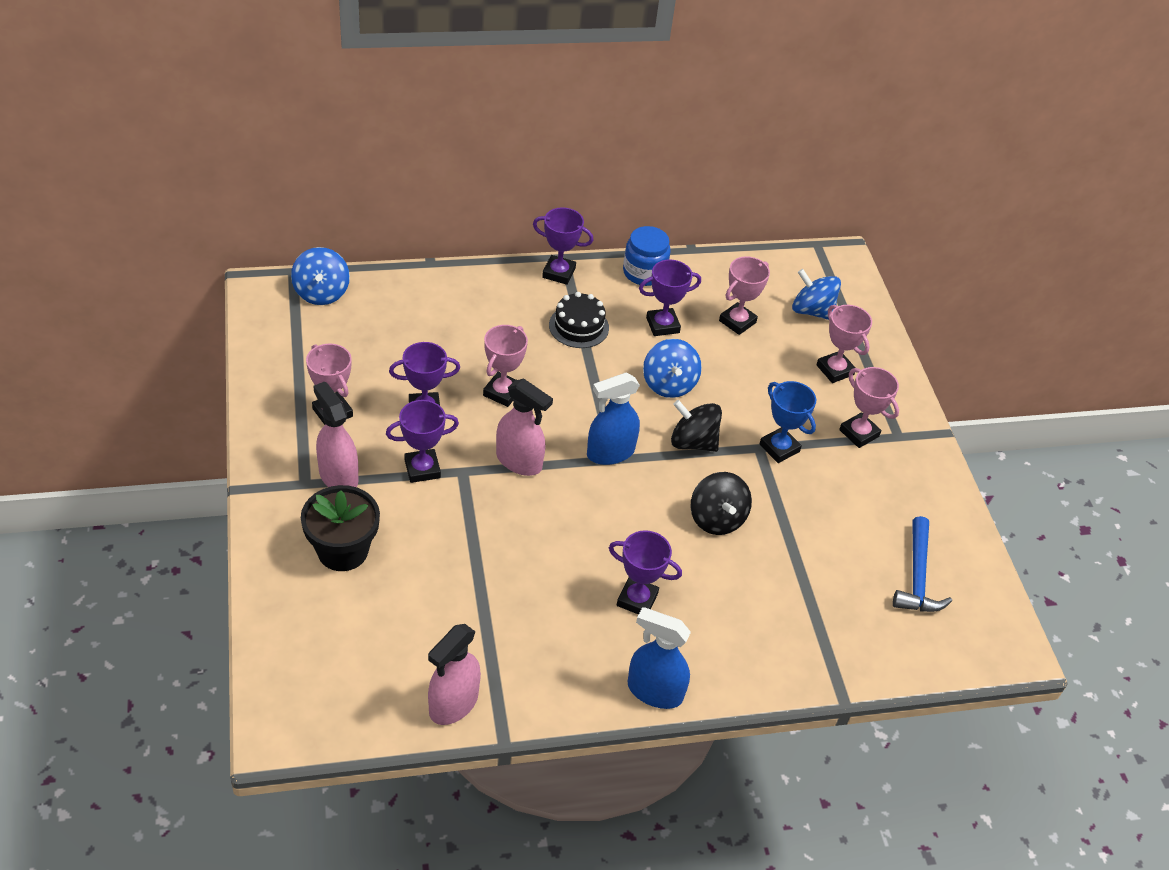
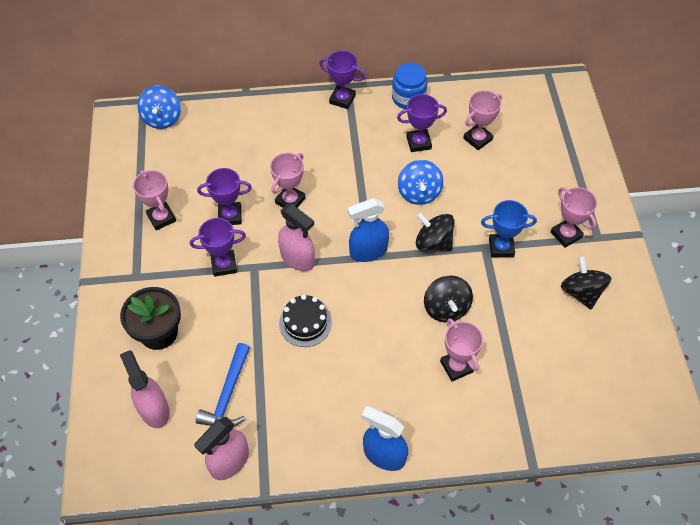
camera: 10 degrees right, 10 degrees up
pink spray bottle [314,382,358,487] -> pink spray bottle moved to [120,350,170,428]
black cake [549,292,609,348] -> black cake moved to [279,294,332,347]
purple trophy [609,530,682,615] -> none
blue trophy [760,381,817,463] -> blue trophy turned 60 degrees counterclockwise [481,200,537,257]
blue spinning top [792,269,841,320] -> none
pink trophy [817,305,872,383] -> pink trophy moved to [440,318,483,382]
blue hammer [893,516,952,612] -> blue hammer moved to [196,343,250,427]
none -> black spinning top [561,256,612,309]

